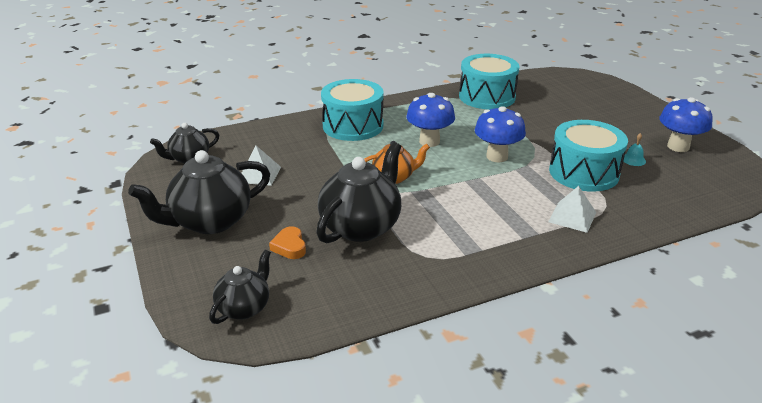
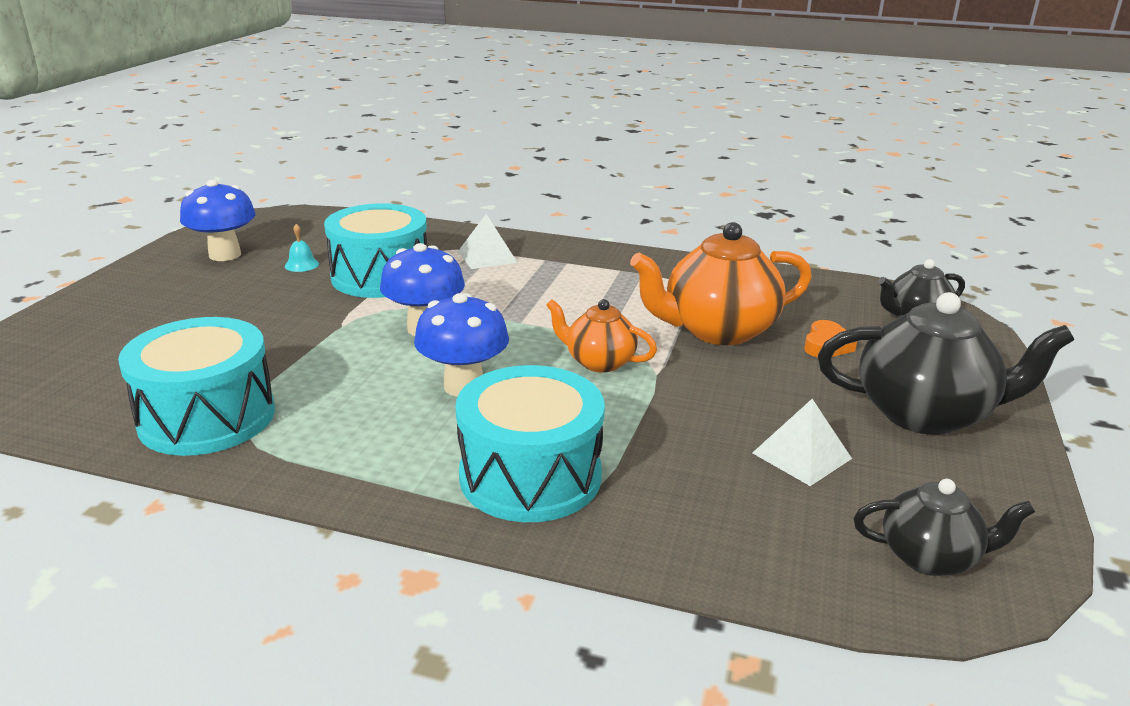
camera: 140 degrees left, 5 degrees down
black teapot [316,142,401,243] -> orange teapot [630,222,812,345]

